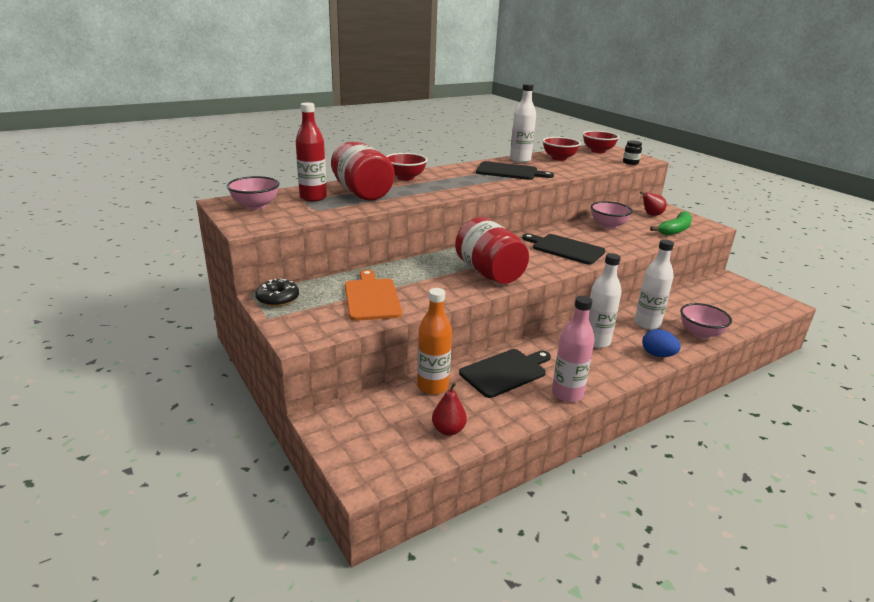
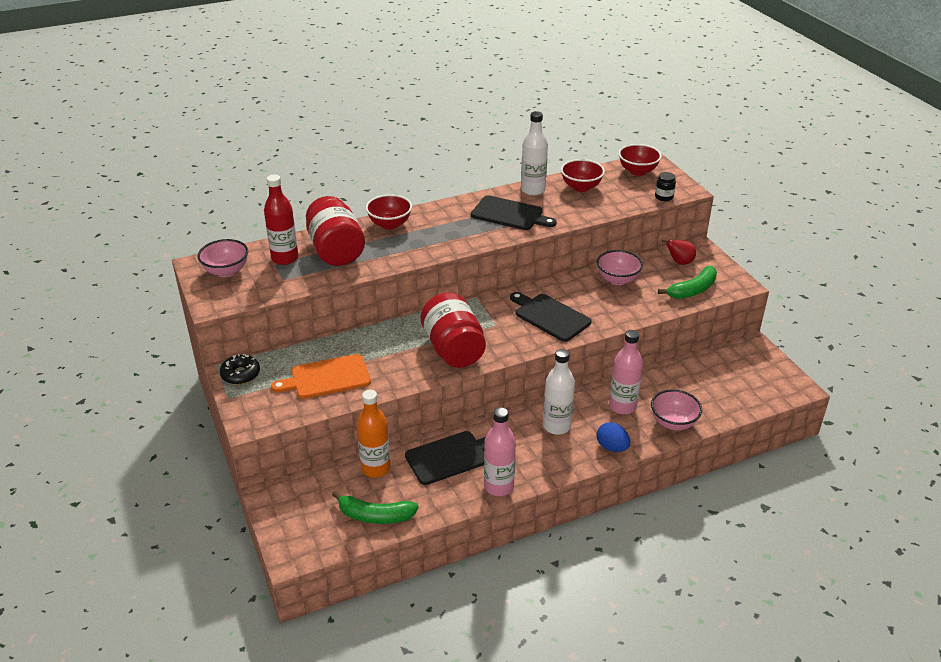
camera: 10 degrees right, 10 degrees up
orange cutting board [345,269,402,321] -> orange cutting board turned 105 degrees counterclockwise [271,354,371,399]
red pear [432,382,467,436] -> green banana [332,491,419,524]
white bottle [634,239,674,330] -> pink bottle [609,330,643,414]

